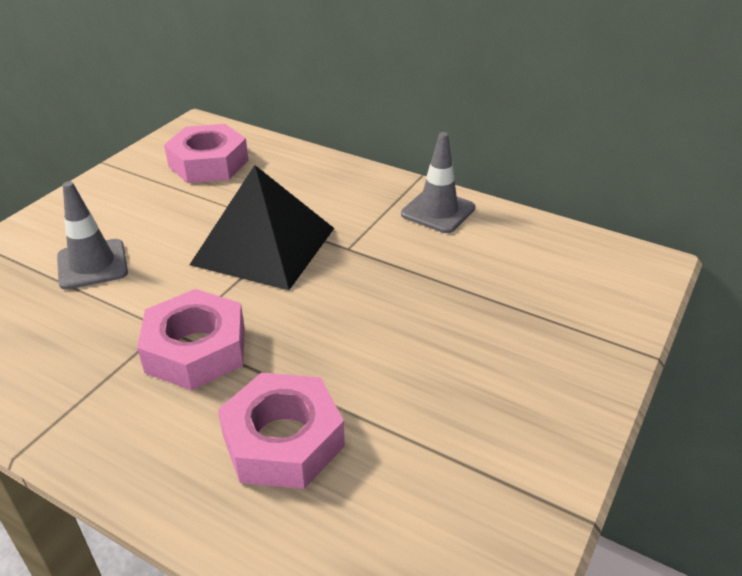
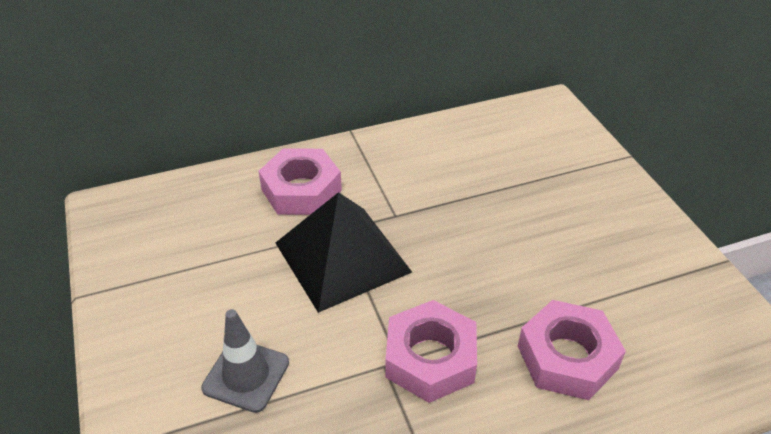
camera: 50 degrees left, 5 degrees up
pink nut [164,124,249,183] -> pink nut moved to [258,148,342,215]
grey traffic cone [401,132,475,233] -> none

